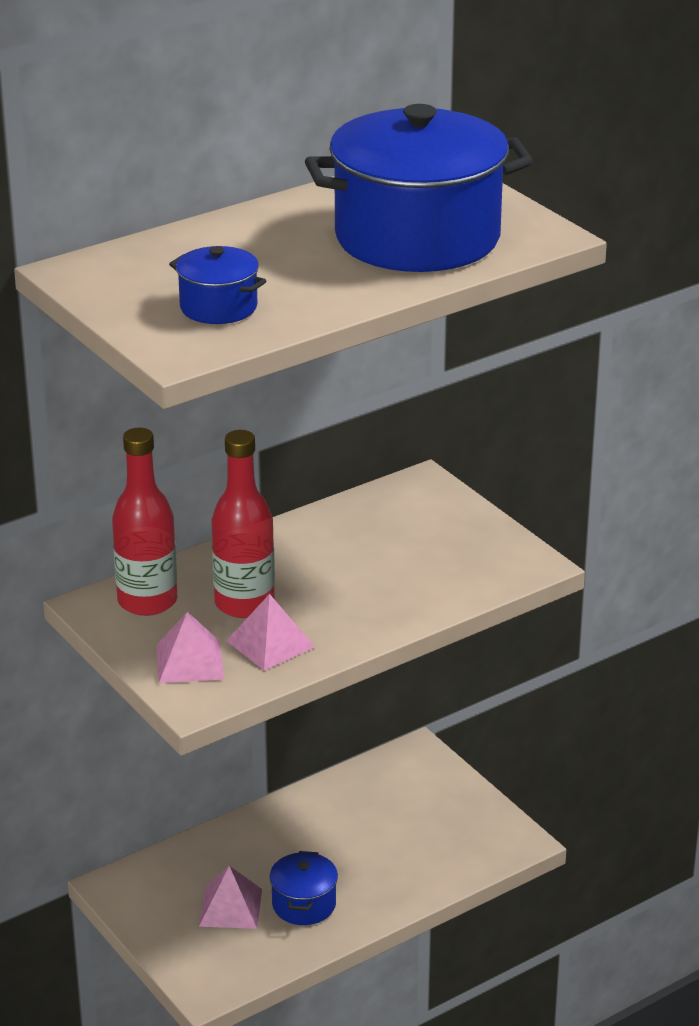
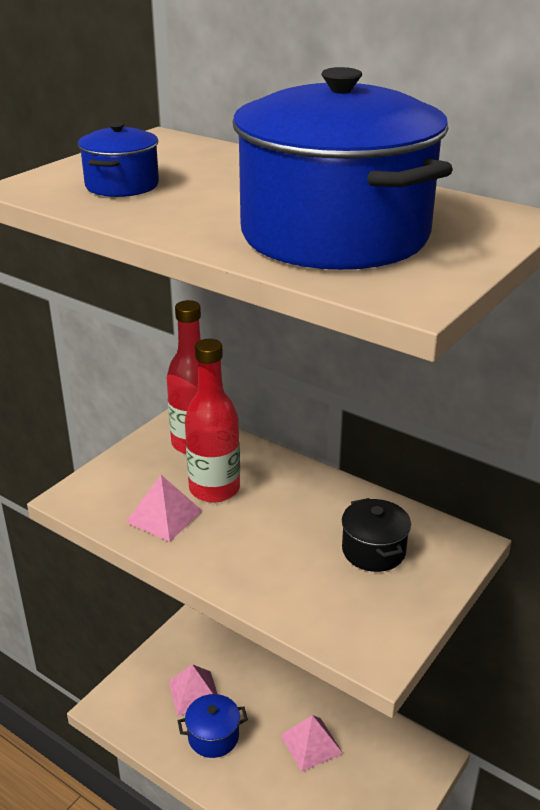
camera: 70 degrees right, 0 degrees up
pink pyramid [156,612,224,683] -> pink pyramid moved to [280,715,343,772]
none -> black pot [342,498,411,572]

